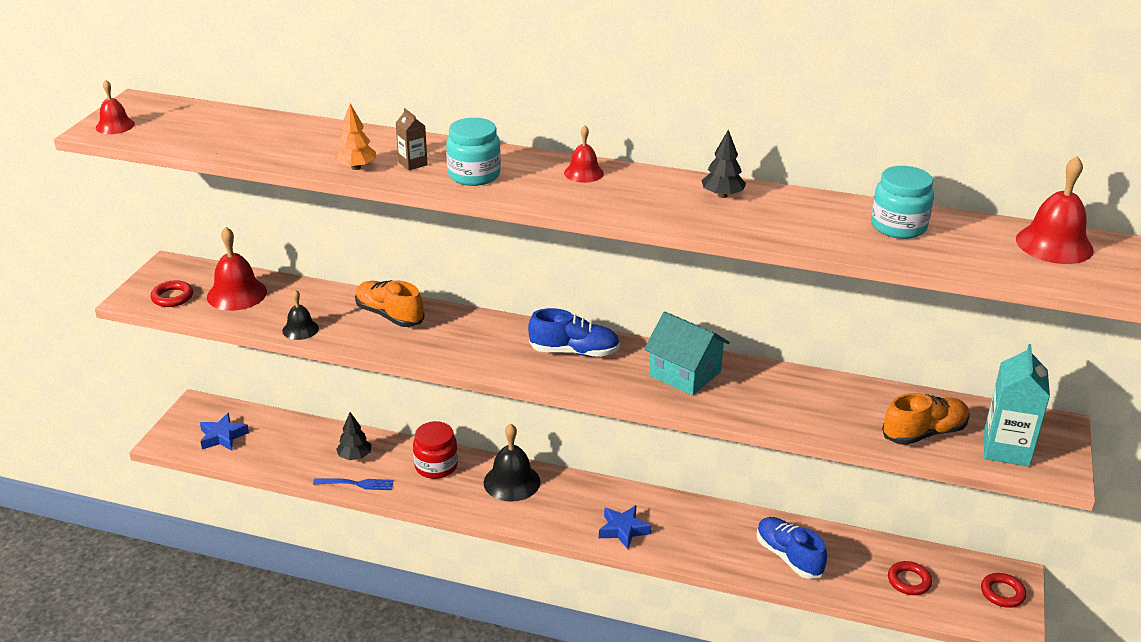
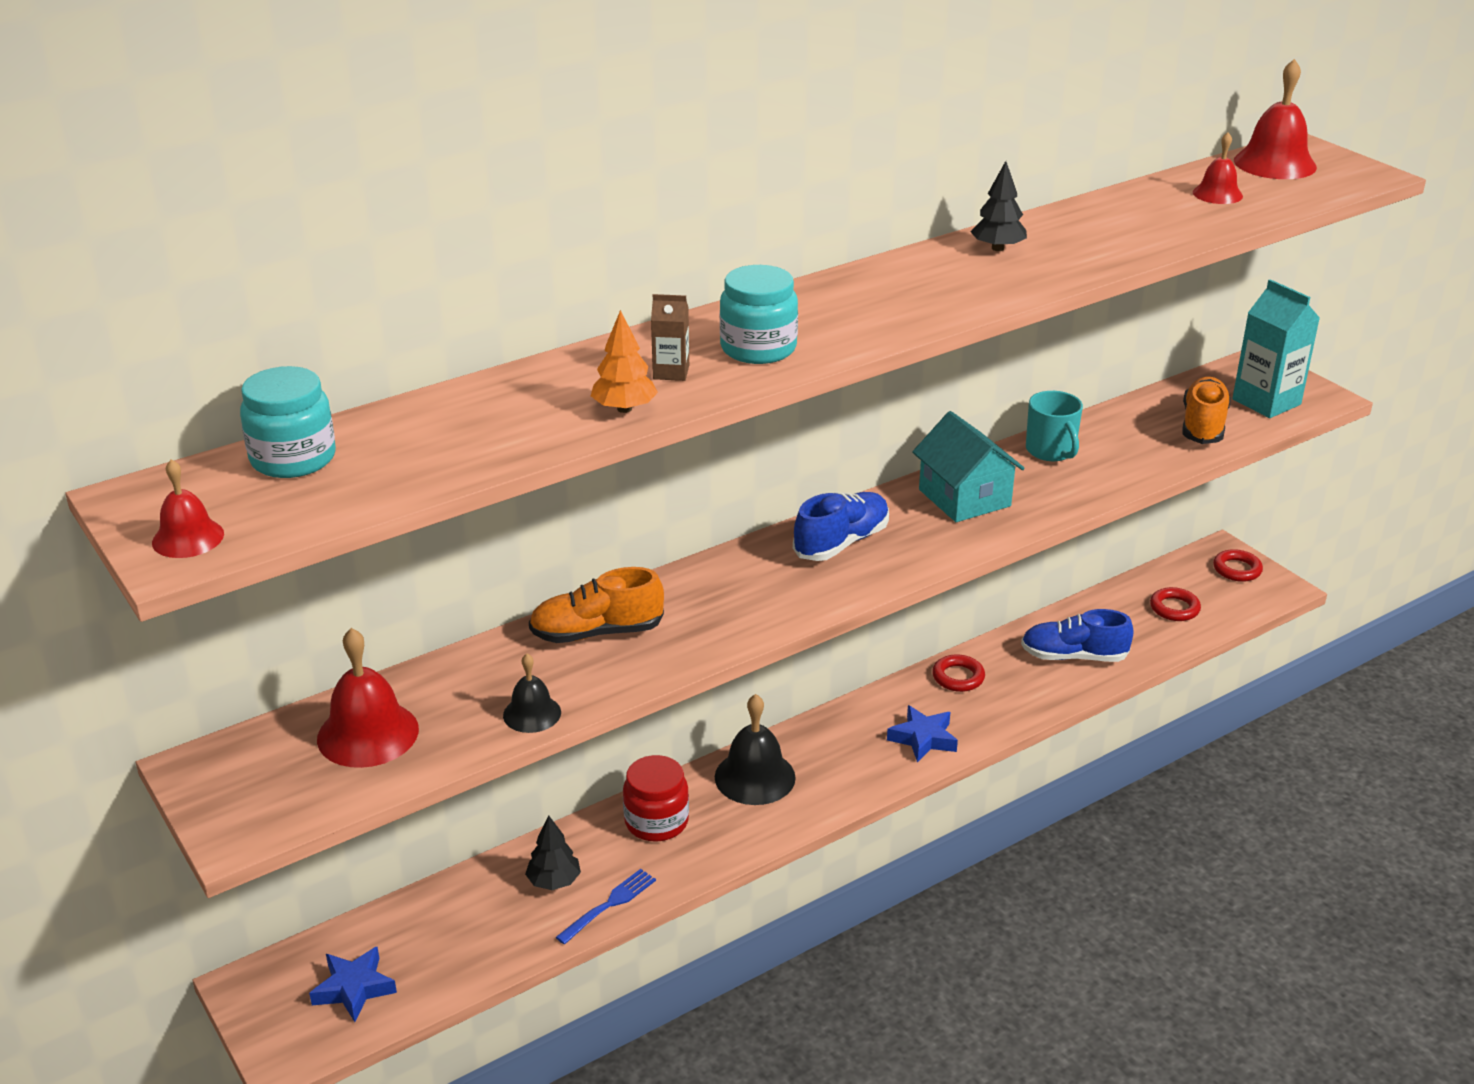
camera: 50 degrees left, 0 degrees up
red ring [151,280,193,307] -> red ring moved to [932,654,985,692]
red bell [564,125,604,183] -> red bell moved to [1193,132,1243,204]
turquoise house [644,312,730,396] -> turquoise house turned 75 degrees clockwise [912,411,1025,522]
turquoise jar [871,166,934,239] -> turquoise jar moved to [240,366,336,478]
none -> turquoise mug [1026,391,1083,461]

